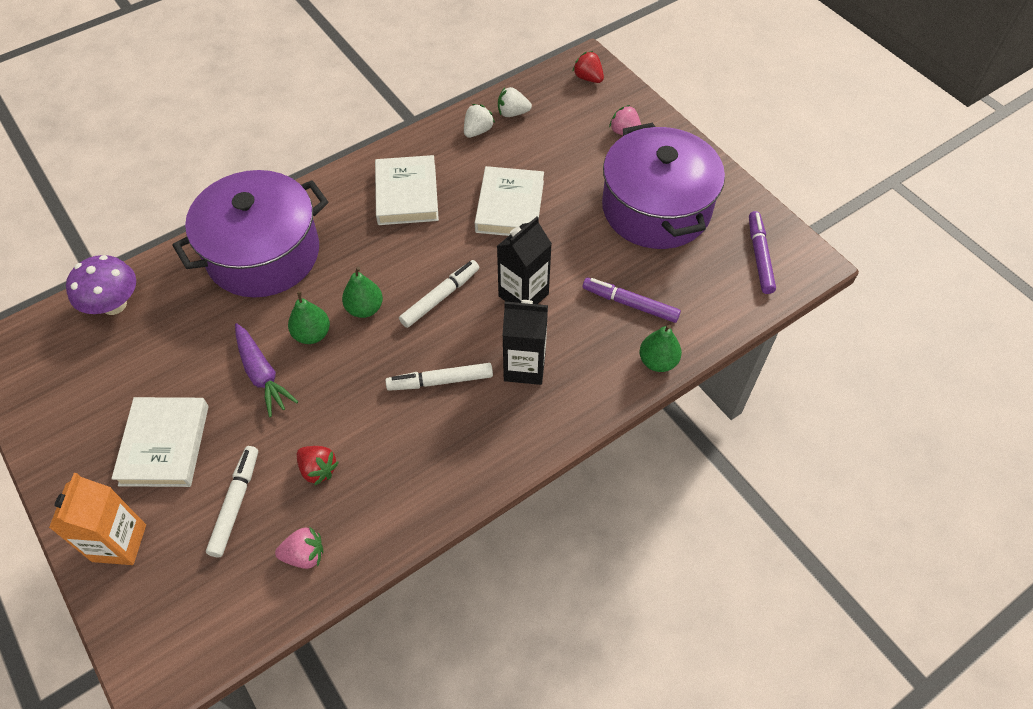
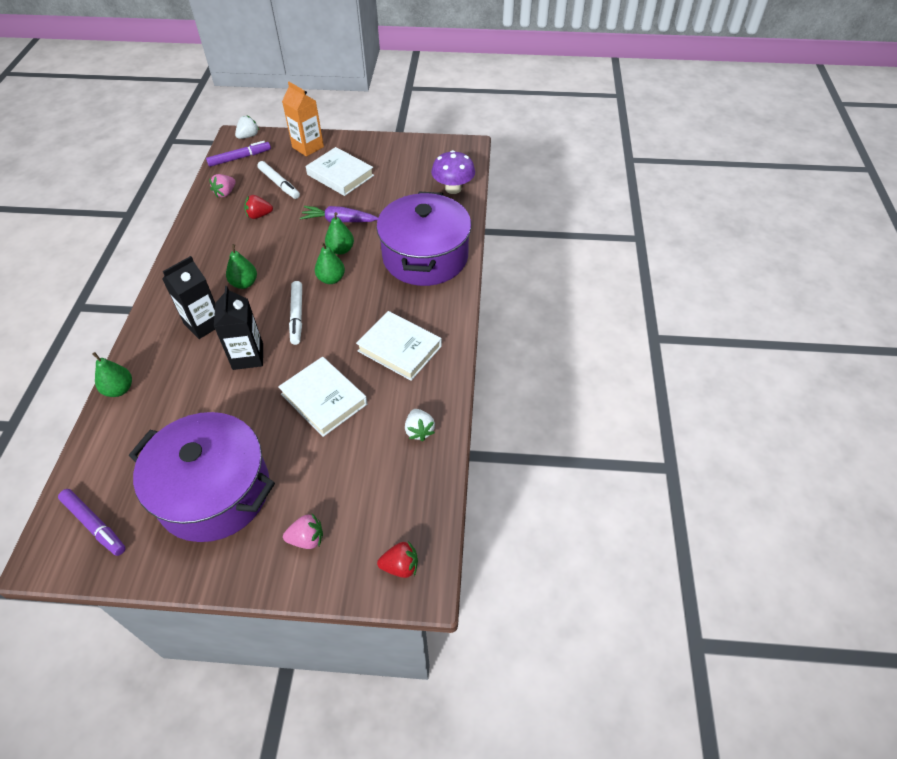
camera: 130 degrees right, 5 degrees down
white marker [385,363,493,391] -> green pear [226,244,257,289]
white strawberry [498,87,532,117] -> white strawberry moved to [235,115,259,139]
purple marker [583,278,681,323] -> purple marker moved to [206,141,271,167]

